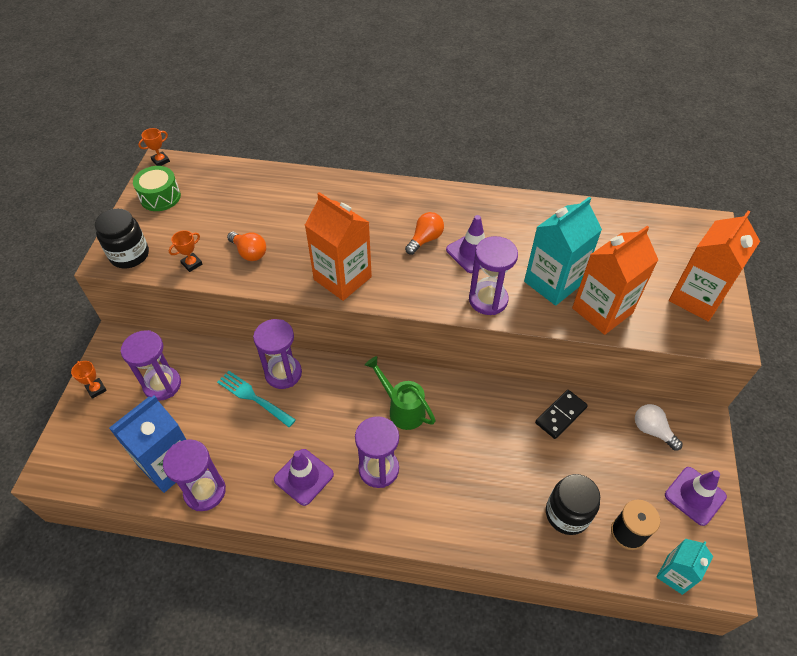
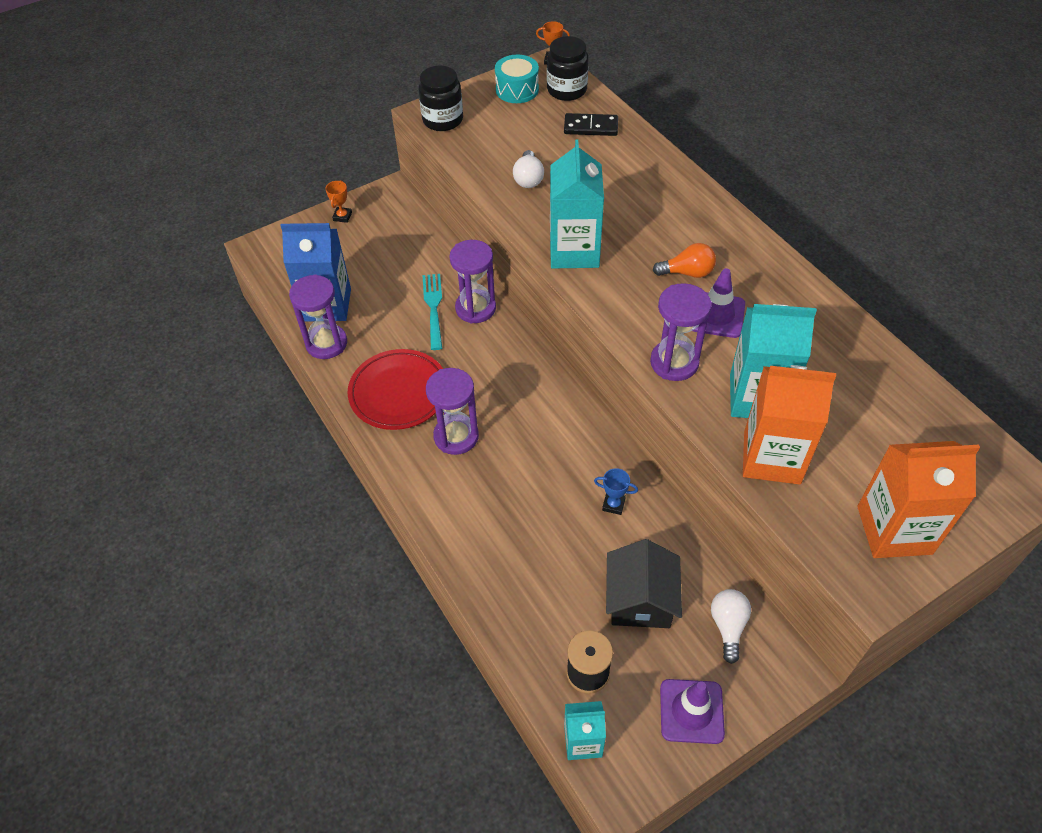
camera: 50 degrees right, 0 degrees up
purple hourglass [120,330,181,401] -> none
green drum [133,166,181,211] -> turquoise drum [495,55,539,103]
orange trophy [169,230,202,272] -> none
orange light bulb [227,232,266,261] -> white light bulb [513,150,544,188]
purple traffic cone [274,449,334,506] -> red plate [348,349,443,430]
orange carton [305,192,372,301] -> turquoise carton [550,140,604,268]
green watering can [365,356,436,430] -> none
black domino [535,390,588,439] -> black domino moved to [564,113,618,136]
black jar [546,474,600,535] -> black jar moved to [547,36,589,101]
none -> blue trophy [594,468,638,515]
none -> black house [606,539,682,628]

